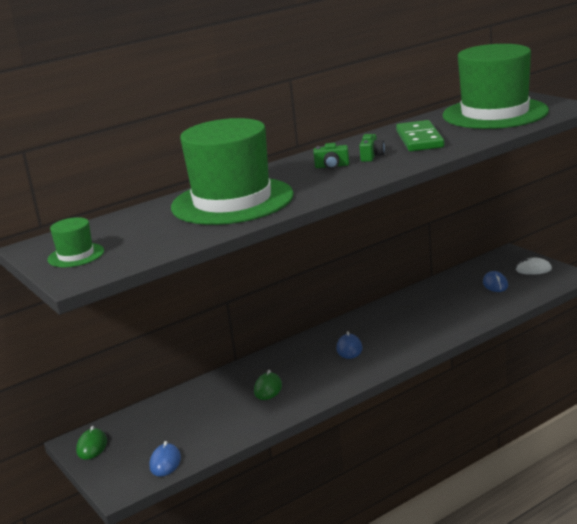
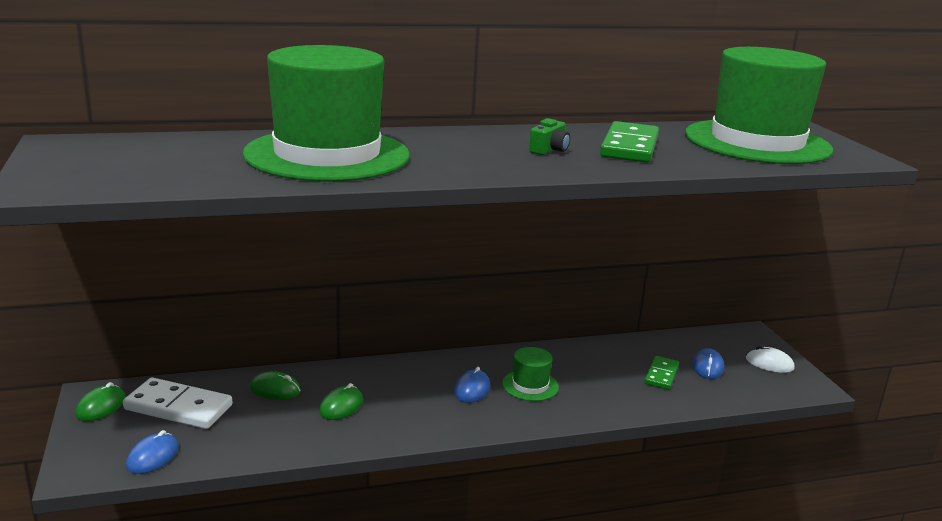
camera: 15 degrees right, 0 degrees up
green hat [47,217,104,267] -> green hat moved to [502,347,559,401]
green camera [313,143,349,169] -> none
none -> white domino [123,377,233,429]
none -> green mouse [249,371,301,400]
none -> green domino [644,356,679,390]

